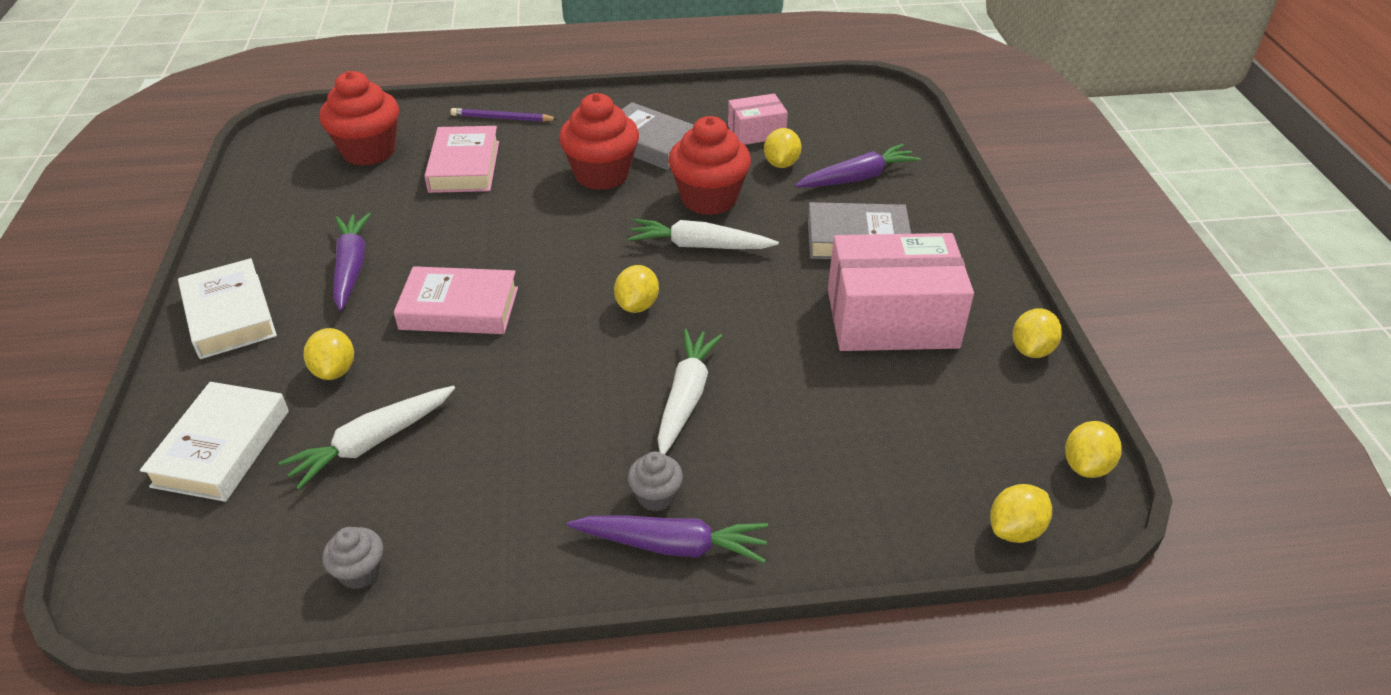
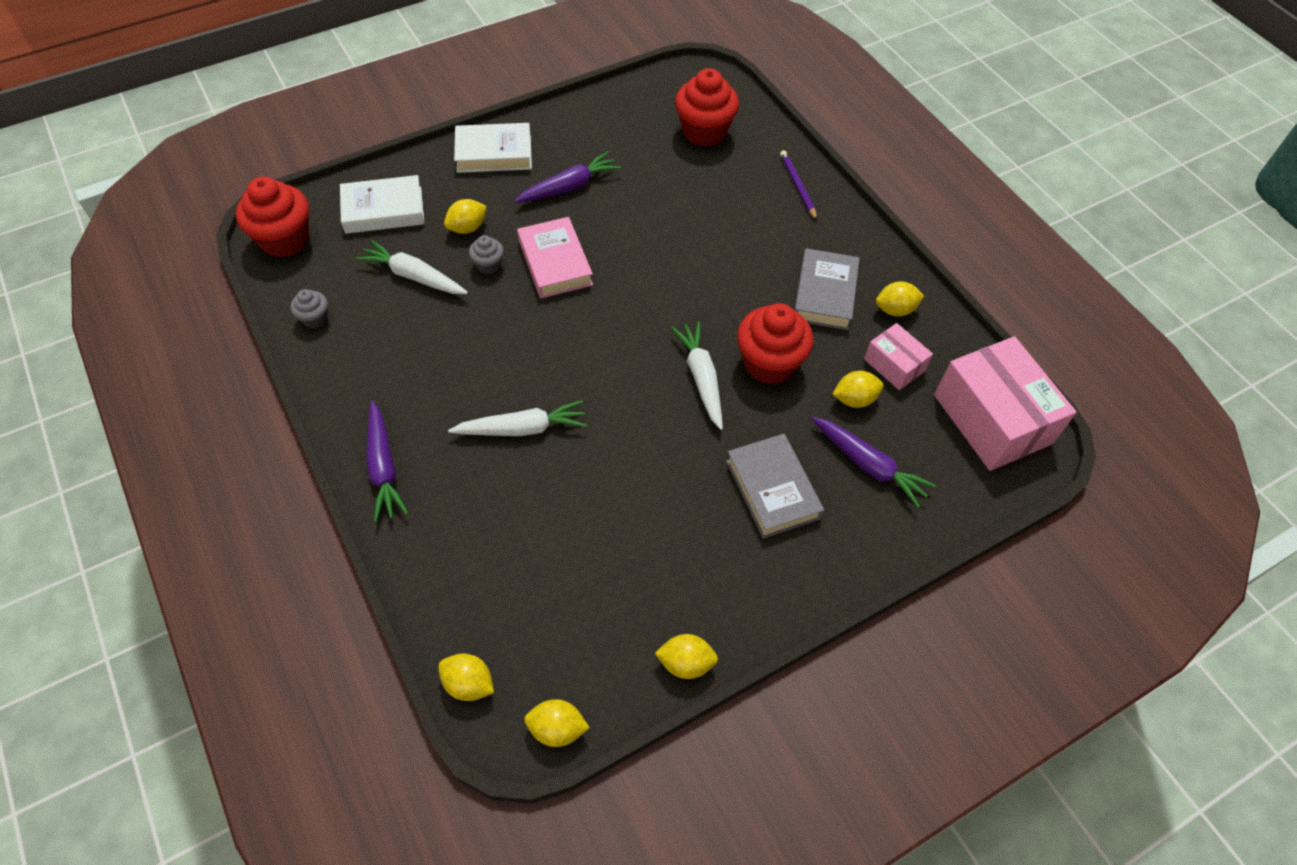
camera: 65 degrees right, 15 degrees up
white book [178,258,277,359] -> white book turned 45 degrees clockwise [454,123,532,173]
pink book [424,126,499,193] -> none
red cupcake [559,93,639,190] -> red cupcake moved to [236,177,309,258]
yellow lemon [614,265,659,313] -> yellow lemon moved to [876,281,924,317]
grey cupcake [628,452,683,511] -> grey cupcake moved to [469,235,504,274]
pink box [828,233,974,351] -> pink box moved to [934,336,1077,471]

